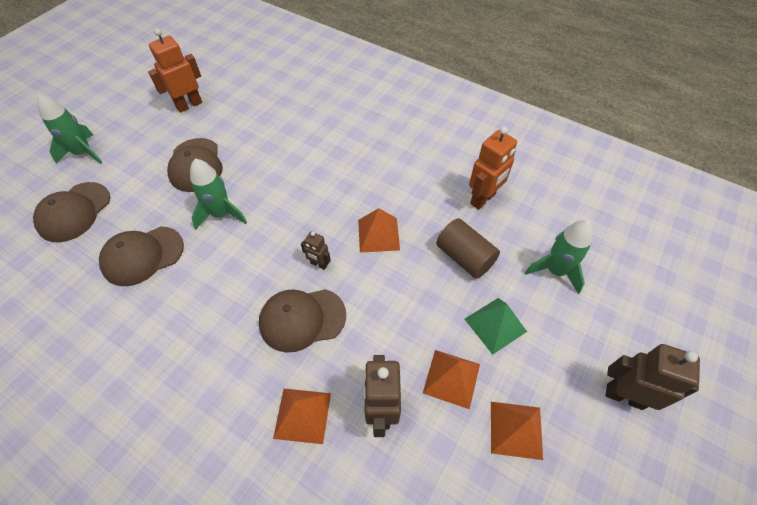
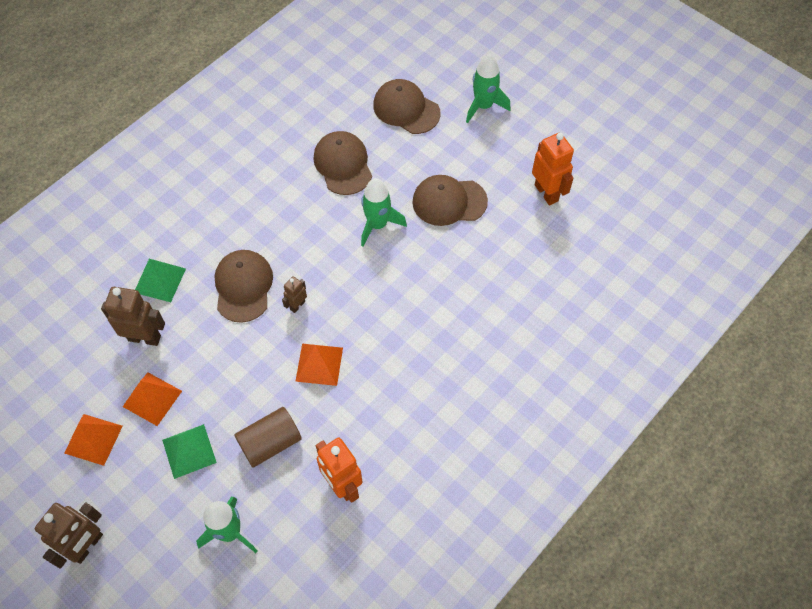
camera: 100 degrees right, 5 degrees up
orange pyramid [273,389,331,444] -> green pyramid [135,259,186,302]

